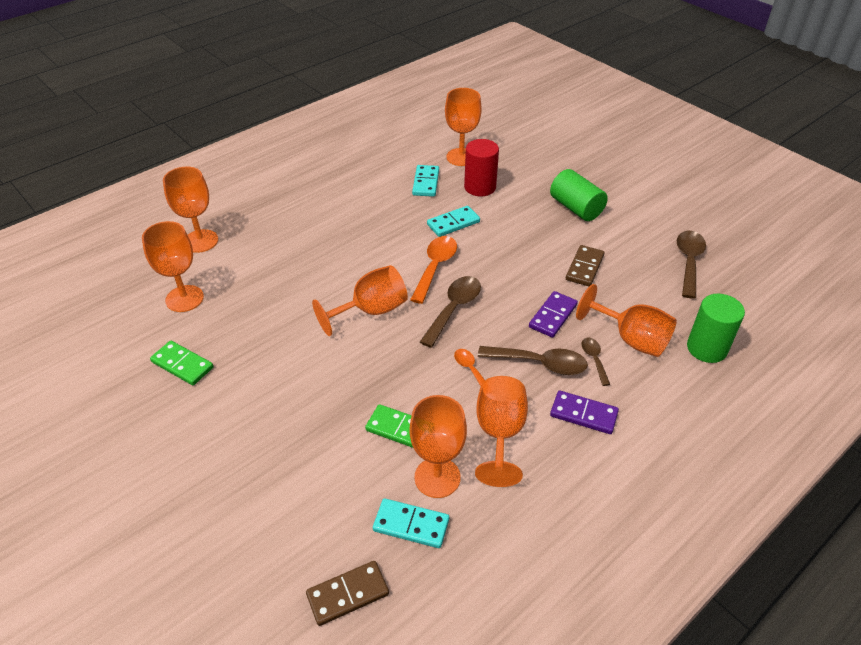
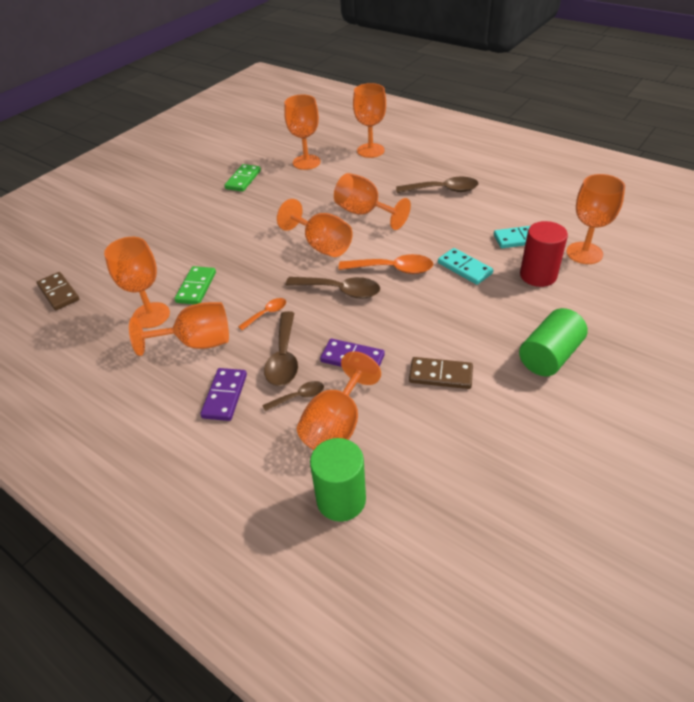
camera: 80 degrees right, 0 degrees up
turquoise domino [373,498,449,548] -> none
brown spoon [677,231,706,299] -> brown spoon moved to [396,177,479,193]
none -> orange goblet [334,173,411,230]

